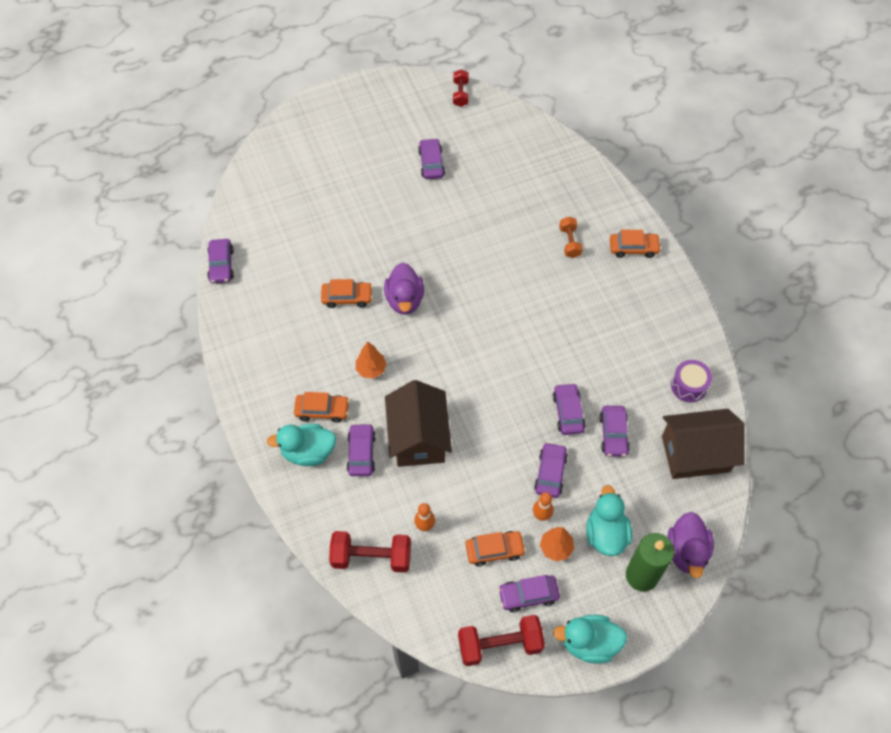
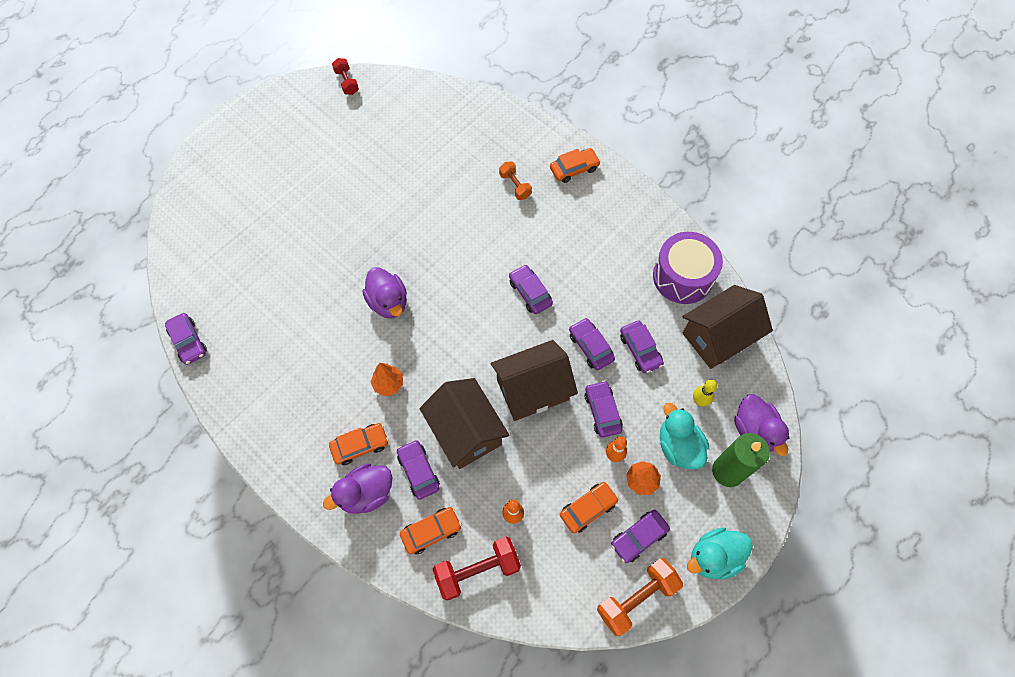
camera: 25 degrees left, 5 degrees up
turquoise duck [266,424,336,466] -> purple duck [323,464,392,514]
orange car [321,279,373,308] -> orange car moved to [400,507,462,555]
purple car [418,138,445,179] -> purple car moved to [509,265,553,314]
red dumbbell [458,615,545,666] -> orange dumbbell [597,558,683,636]
purple drum [671,360,712,402] -> purple drum [653,232,723,304], size x1.72
none -> brown house [491,340,578,421]
none -> yellow bowling pin [693,380,717,406]

